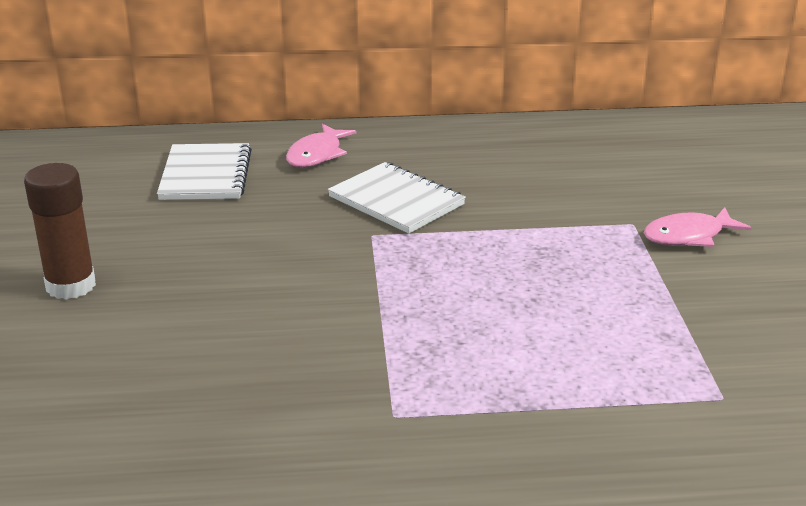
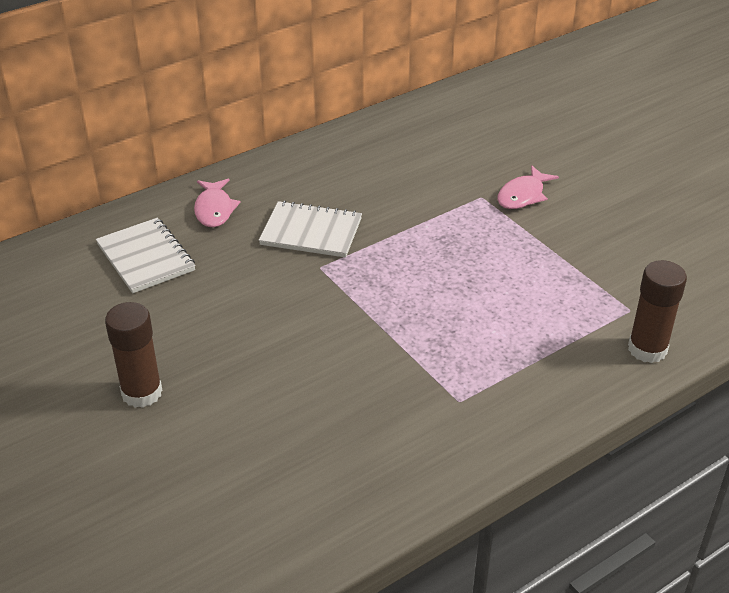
camera: 30 degrees left, 10 degrees up
none -> brown glue stick [628,260,687,363]

